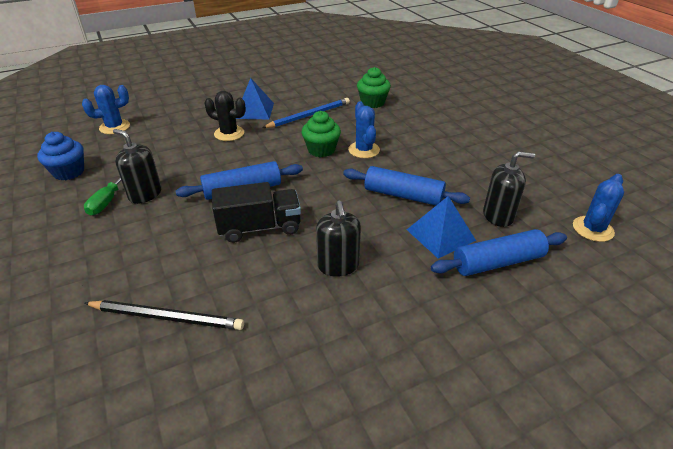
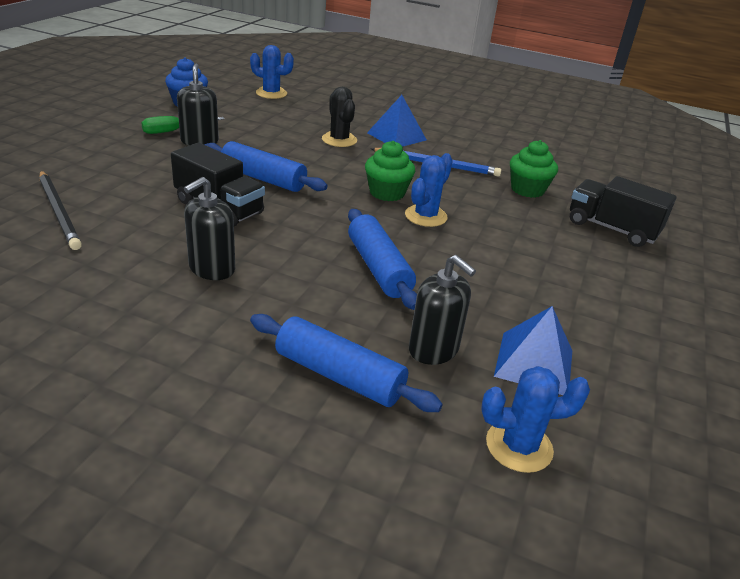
camera: 45 degrees right, 5 degrees down
blue pyramid [407,196,476,258] -> blue pyramid moved to [494,306,572,395]
none -> black truck [570,176,677,247]

